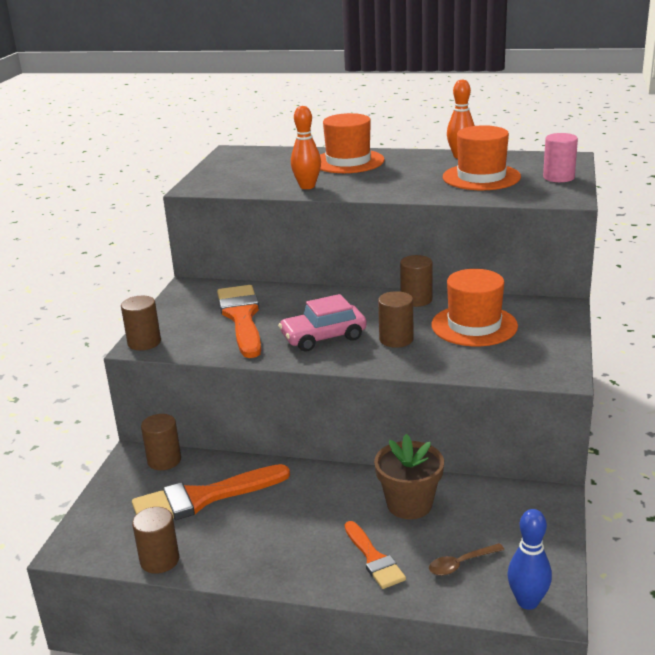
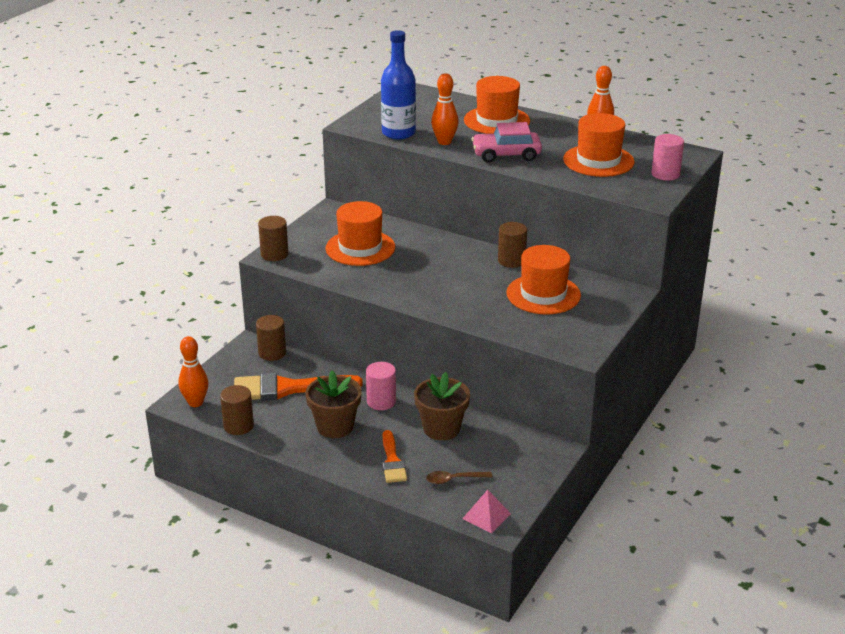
camera: 15 degrees right, 5 degrees up
orange brush [217,285,261,358] -> orange hat [325,201,395,266]
pink car [278,294,367,351] -> pink car moved to [472,122,542,162]
brown cylinder [378,291,414,348] -> none
blue bowling pin [507,509,552,610] -> pink pyramid [462,490,511,533]
none -> orange bowling pin [178,336,209,407]
none -> brown flower pot [305,371,362,438]
none -> pink cylinder [366,362,396,410]
none -> blue bottle [381,30,416,139]

